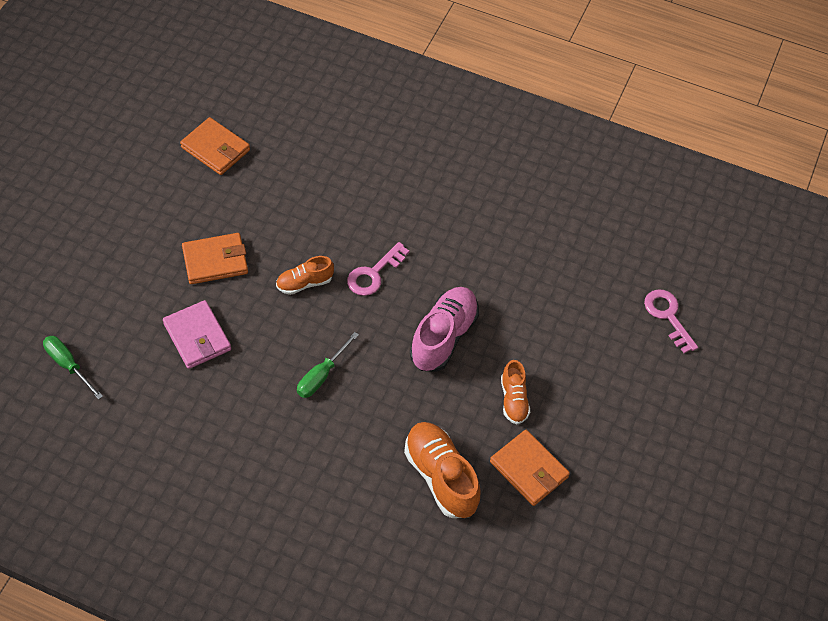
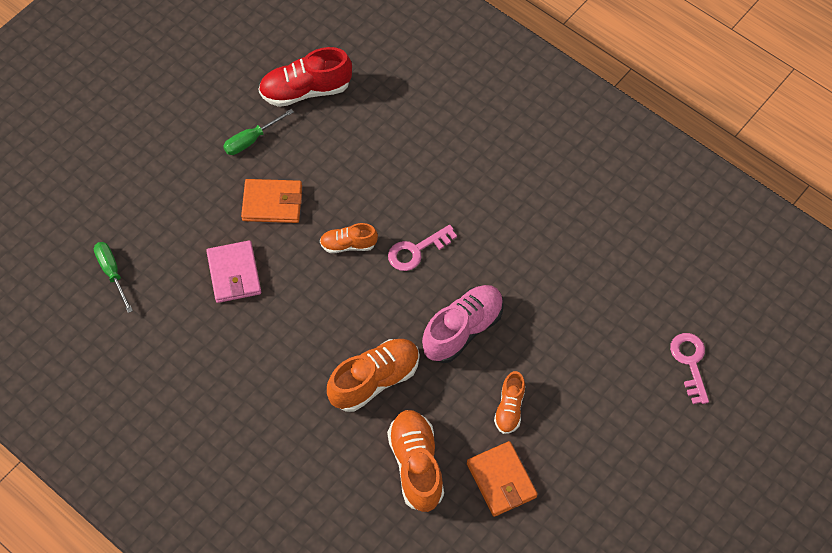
camera: 20 degrees right, 5 degrees up
orange wallet [180,117,250,175] -> red shoe [258,47,352,107]
green screwdriver [297,332,359,398] -> green screwdriver moved to [223,109,294,155]
none -> orange shoe [327,339,420,412]

